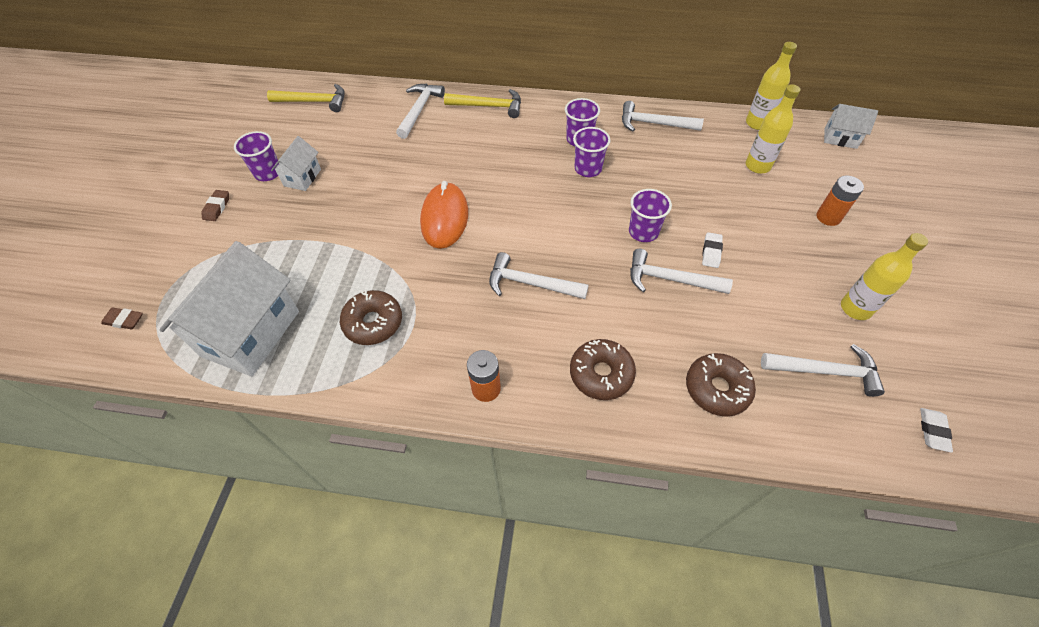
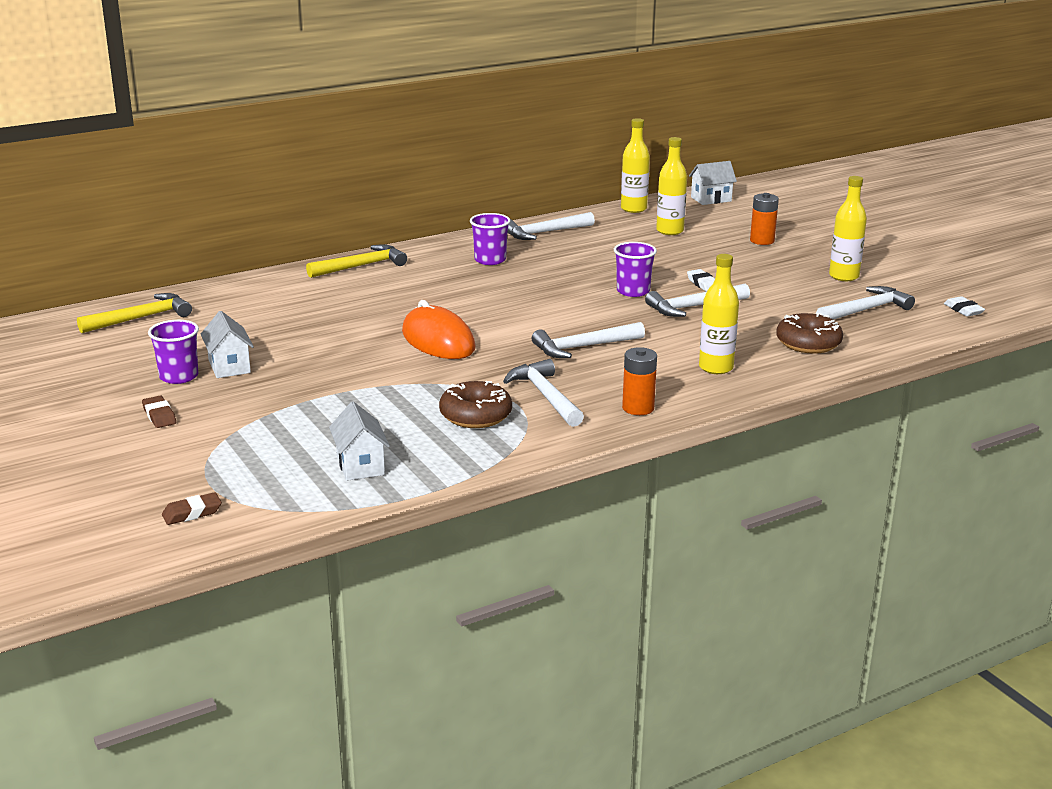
camera: 40 degrees left, 30 degrees down
white house [159,241,299,376] -> white house [329,402,390,481], size x0.49
white hammer [396,84,445,139] -> white hammer moved to [503,359,584,427]
brown donut [570,339,636,400] -> yellow bottle [699,254,739,374]
purple cup [573,127,610,177] -> none

